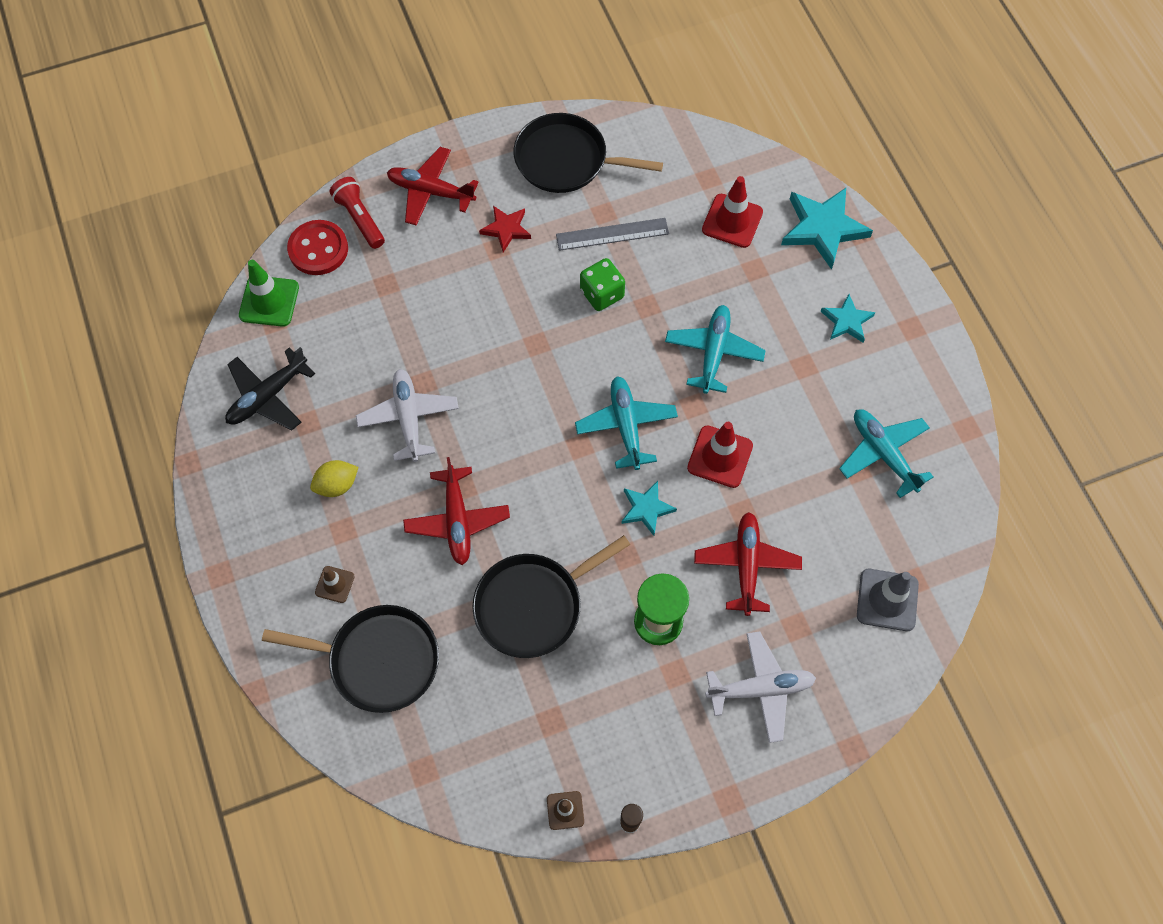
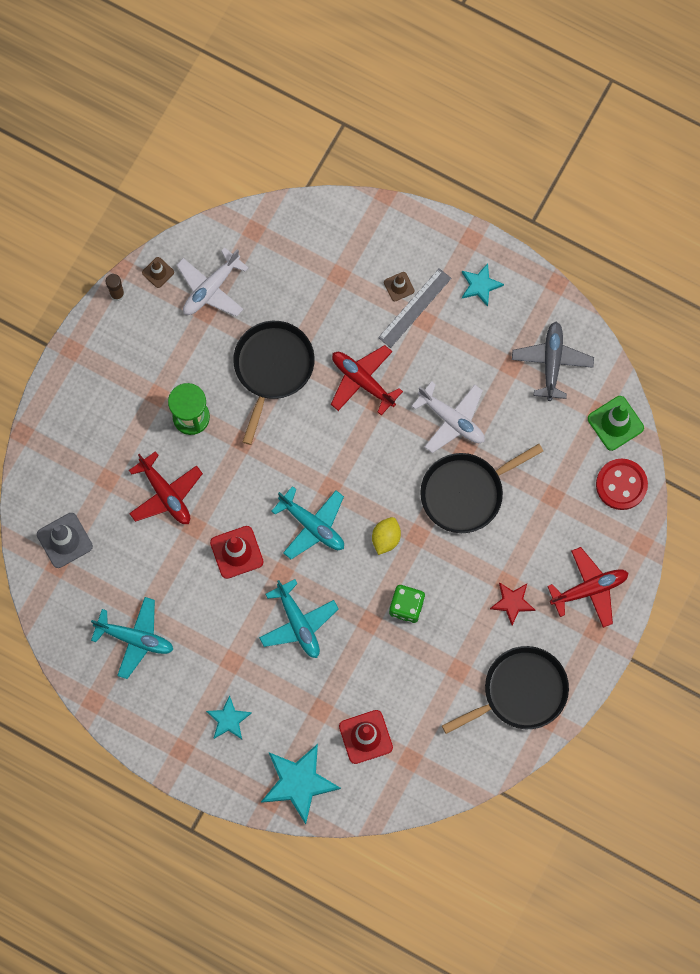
camera: 140 degrees right, 10 degrees up
black plane [225,347,315,430] -> grey plane [512,322,594,401]
black pan [262,605,439,713] -> black pan moved to [420,444,543,533]
yellow lemon [310,460,359,497] -> yellow lemon moved to [372,517,401,555]
red flashlight [329,177,385,249] -> none
grey ruler [556,218,669,251] -> grey ruler moved to [378,268,452,348]
turquoise star [621,481,677,536] -> turquoise star moved to [462,263,504,307]
white plane [705,631,816,743] -> white plane moved to [177,247,249,317]

